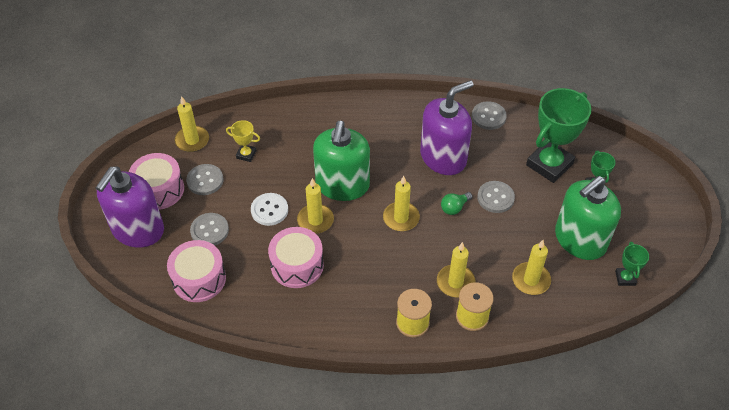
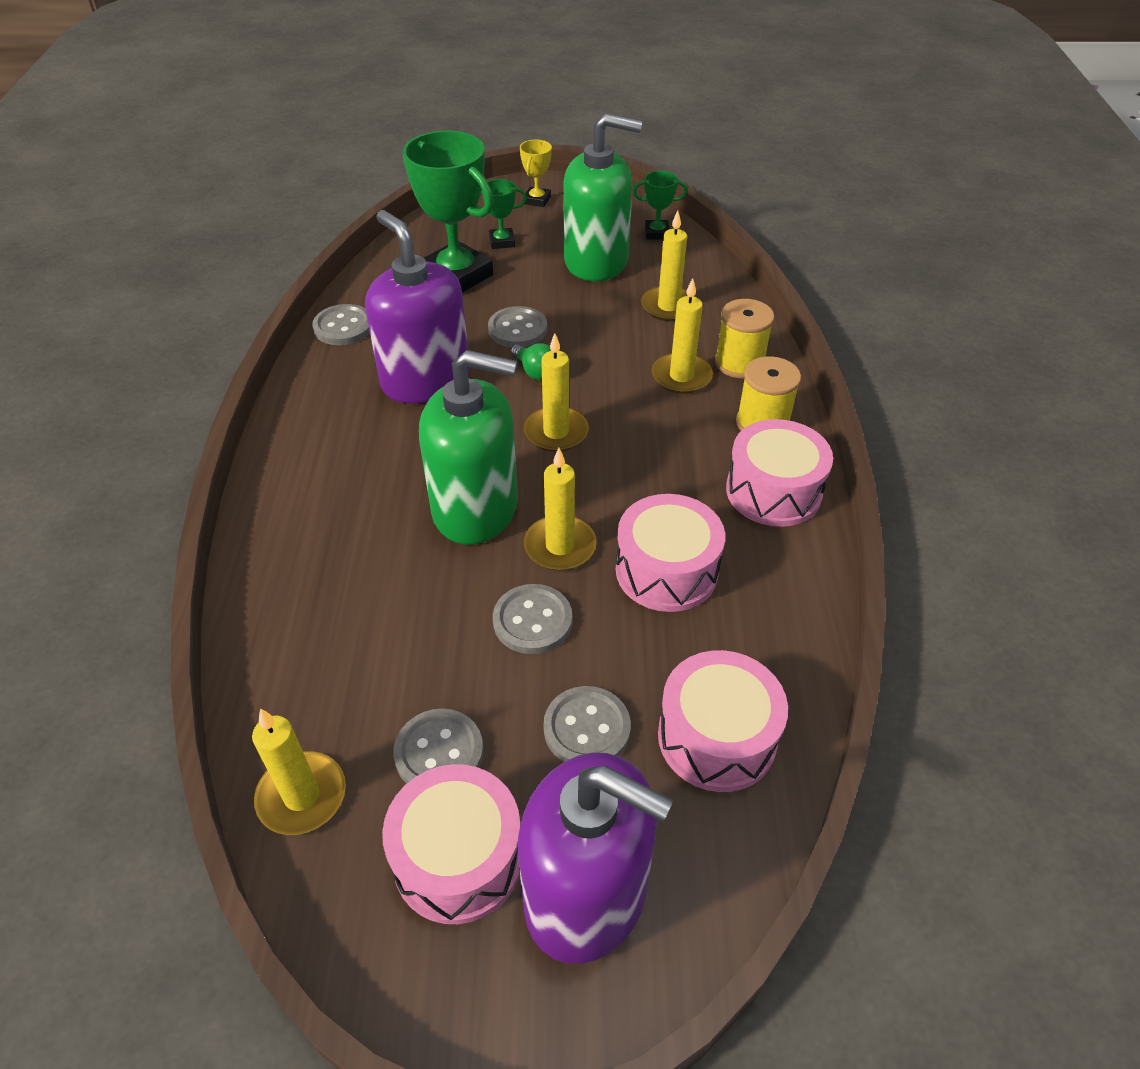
camera: 90 degrees left, 5 degrees down
yellow trophy [226,120,260,162] -> yellow trophy moved to [520,140,552,207]
white button [251,193,288,226] -> grey button [493,584,572,654]
green soap dispenser [555,176,621,260] -> green soap dispenser turned 45 degrees counterclockwise [563,113,642,281]
none -> pink drum [726,419,833,527]

